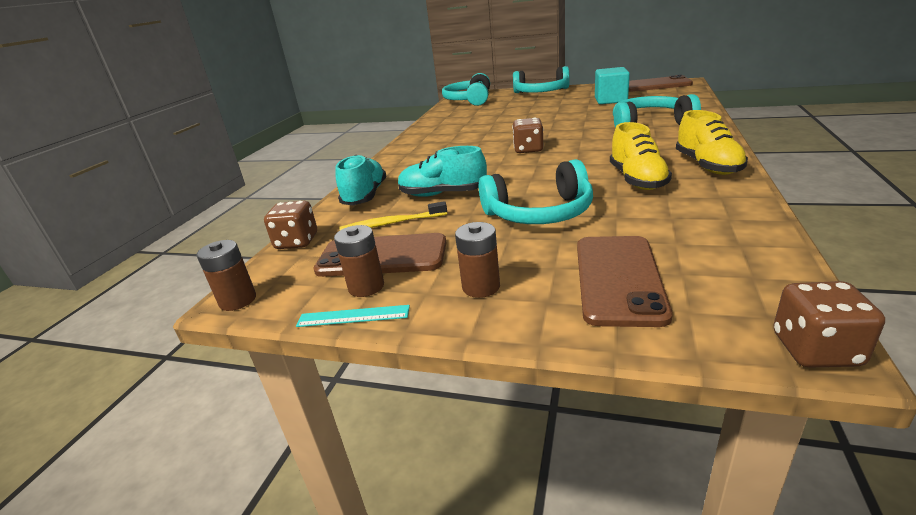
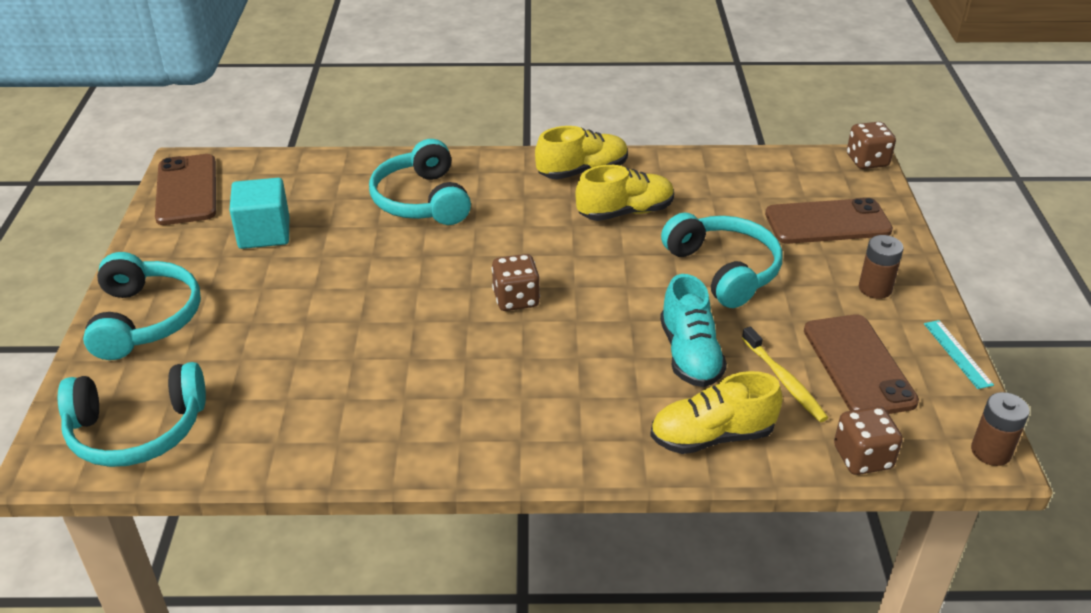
camera: 110 degrees left, 10 degrees up
brown battery [334,225,384,297] -> none
turquoise shoe [335,155,386,205] -> yellow shoe [650,371,783,454]

